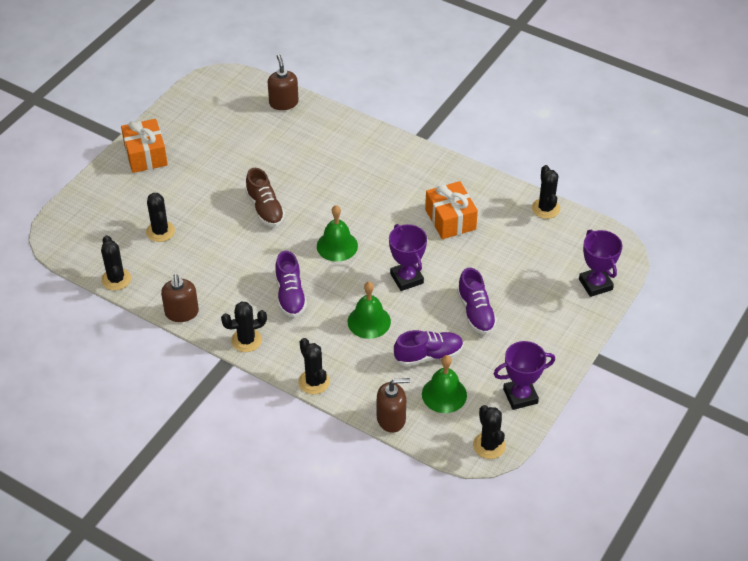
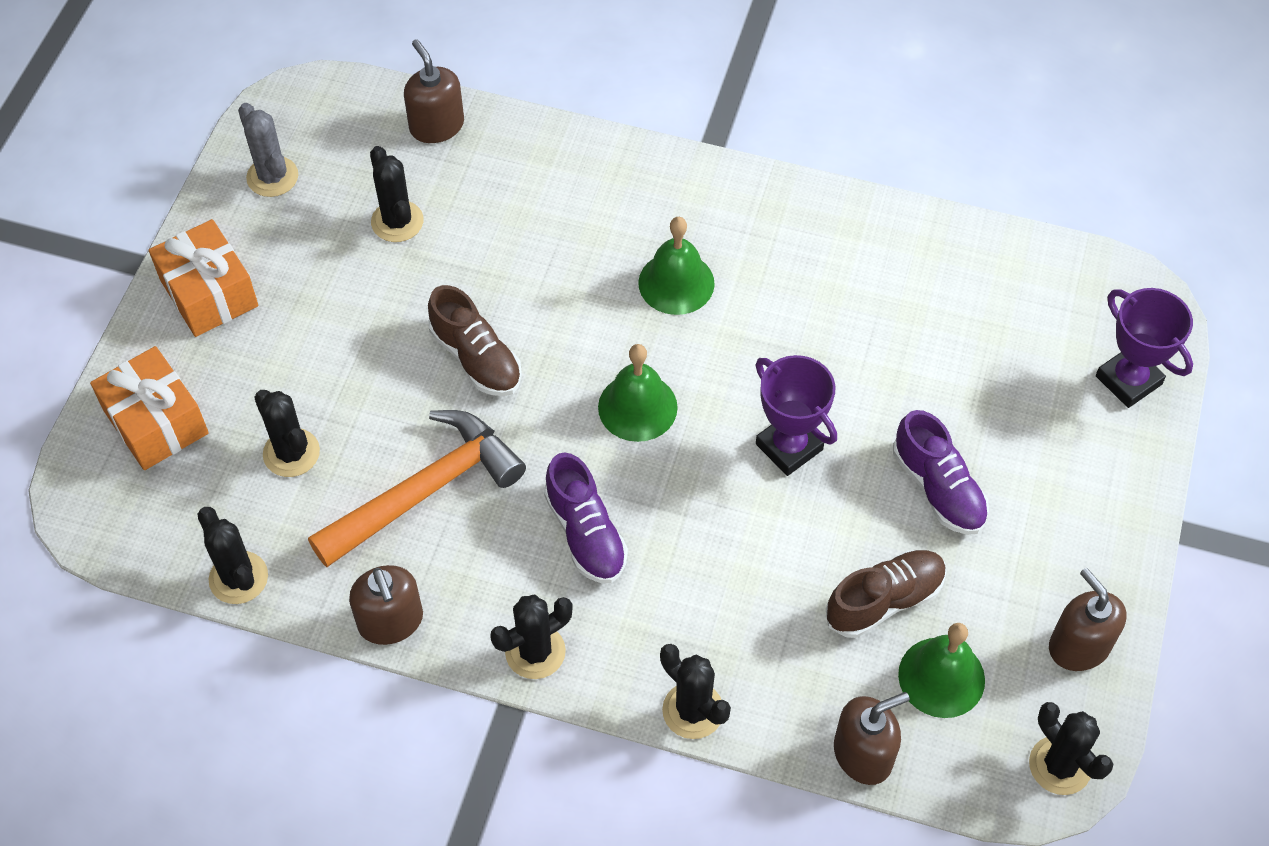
camera: 15 degrees left, 10 degrees up
green bell [348,282,391,339] -> green bell moved to [638,217,715,315]
purple shoe [394,330,464,366] -> brown shoe [826,550,947,638]
orange gift [425,181,478,239] -> orange gift moved to [90,346,209,470]
purple trophy [494,341,555,410] -> brown soap dispenser [1049,568,1127,671]
black cactus [532,165,560,219] -> black cactus moved to [370,146,424,242]
none -> grey cactus [238,103,298,197]
none -> orange hammer [308,410,526,567]

